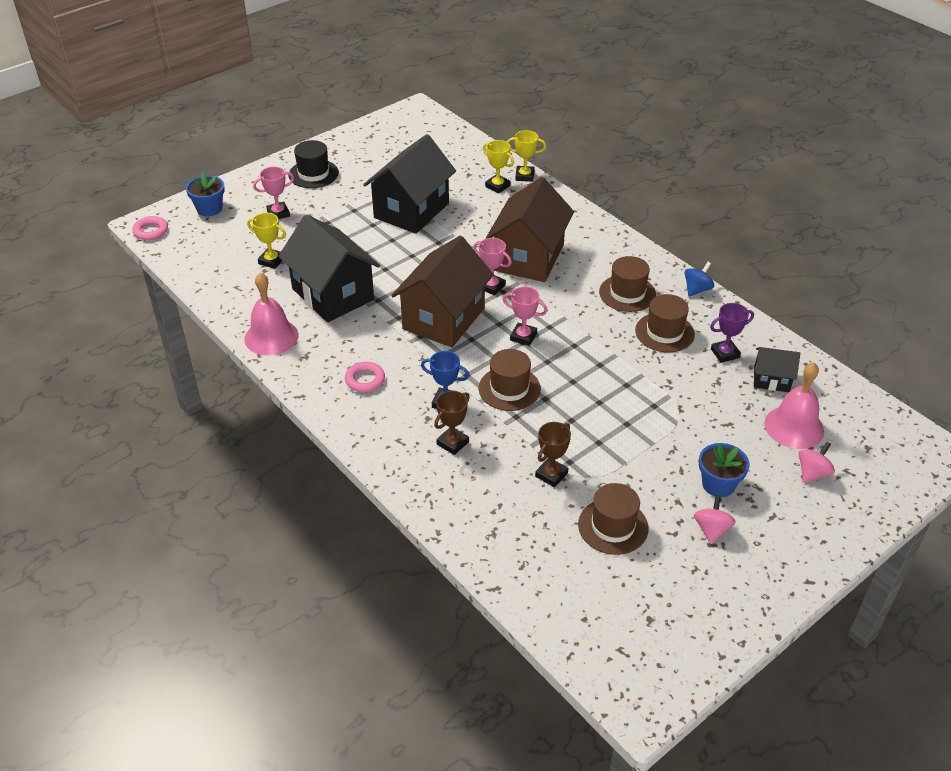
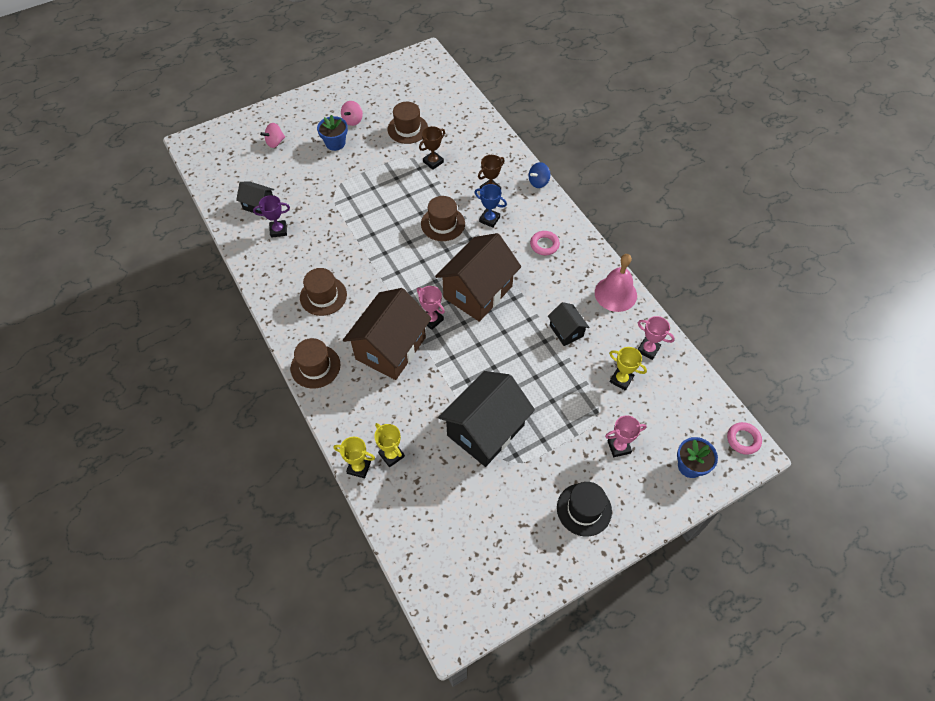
camera: 170 degrees left, 15 degrees up
black house [278,215,380,322] -> black house [548,302,590,346], size x0.49
pink trophy [503,287,548,346] -> pink trophy moved to [638,316,675,360]
brown hat [635,294,695,353] -> brown hat moved to [291,338,340,389]
blue spinning top [685,262,714,297] -> blue spinning top moved to [528,162,550,188]
pink bell [765,362,824,449] -> none

